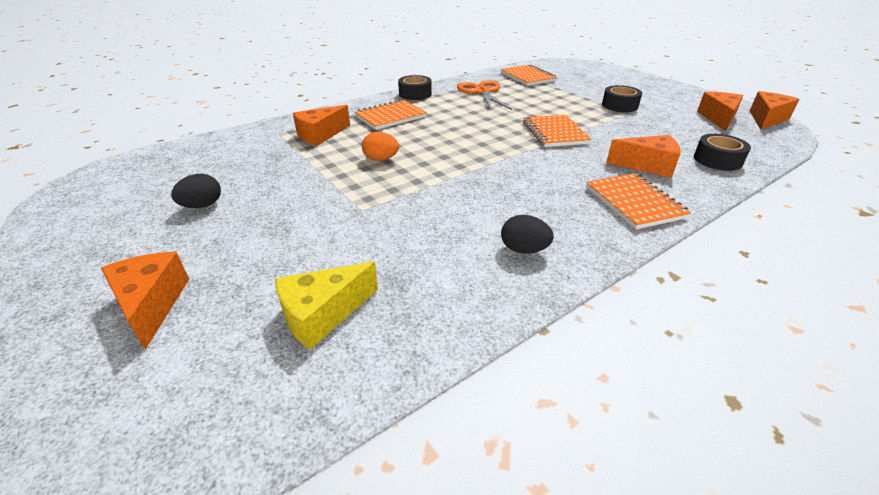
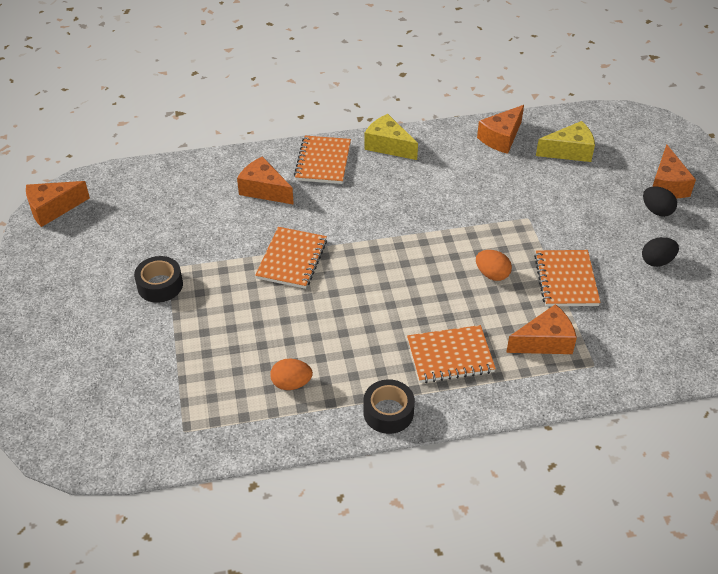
camera: 155 degrees left, 10 degrees up
orange scissors [457,80,512,110] -> orange egg [270,359,313,390]
orange notebook [501,64,557,86] -> orange notebook moved to [534,250,601,307]
black egg [501,215,554,254] -> black egg moved to [643,186,677,217]
black tape [694,134,751,171] -> none
orange cheese [697,92,743,131] -> orange cheese moved to [477,105,524,154]
none -> yellow cheese [365,114,418,160]

